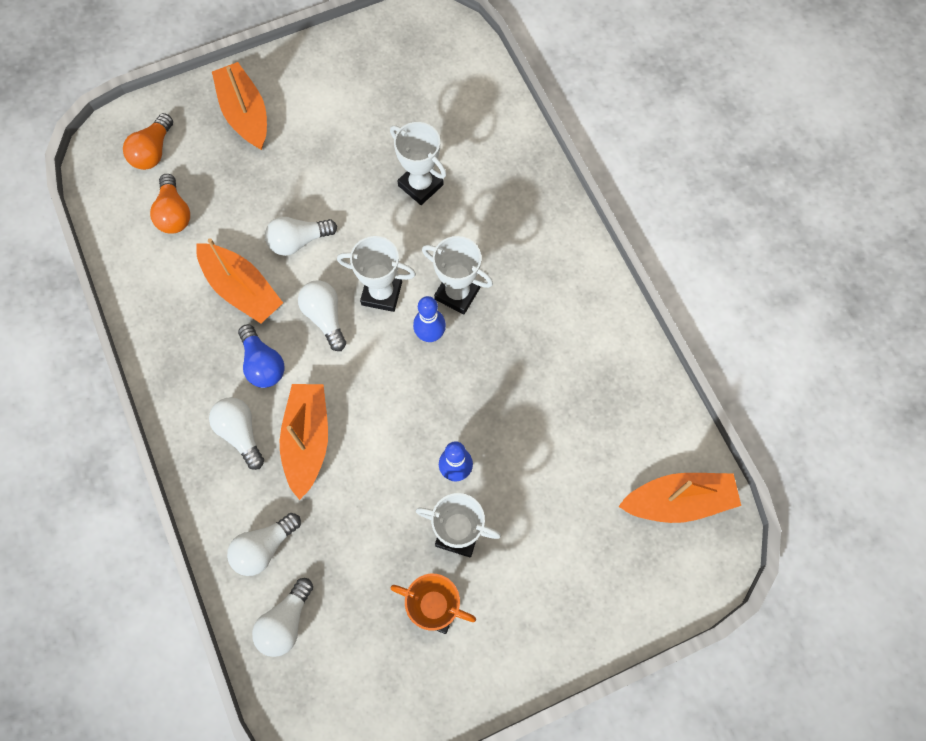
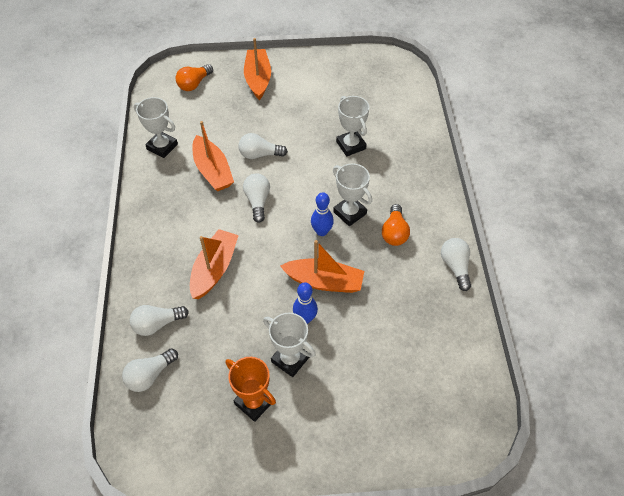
camera: 20 degrees right, 15 degrees down
orange light bulb [150,174,190,234] -> orange light bulb moved to [382,204,410,246]
white light bulb [209,397,264,470] -> white light bulb moved to [441,238,471,291]
blue light bulb [238,324,285,388] -> none
white trophy [337,236,416,312] -> white trophy moved to [134,97,178,158]
orange boat [618,473,741,523] -> orange boat moved to [280,240,364,293]

